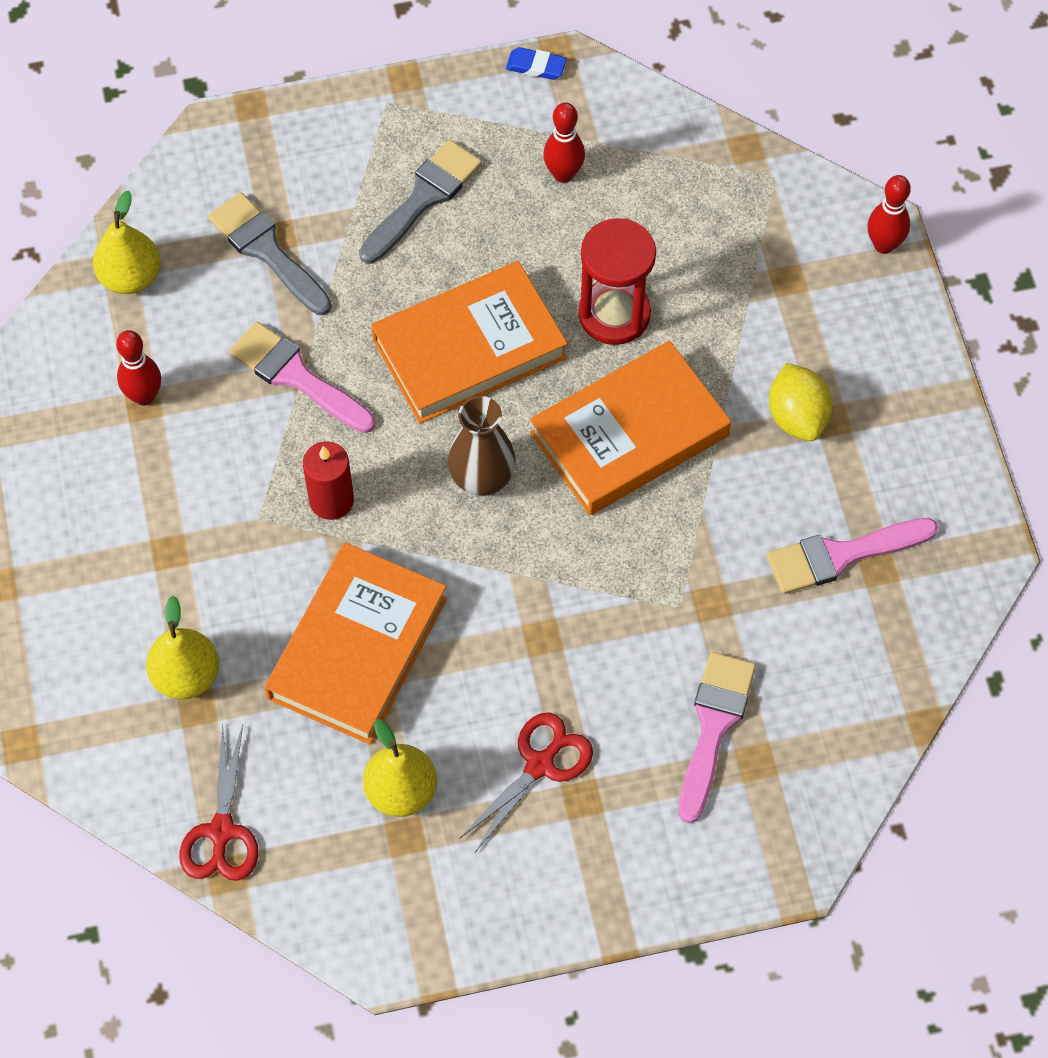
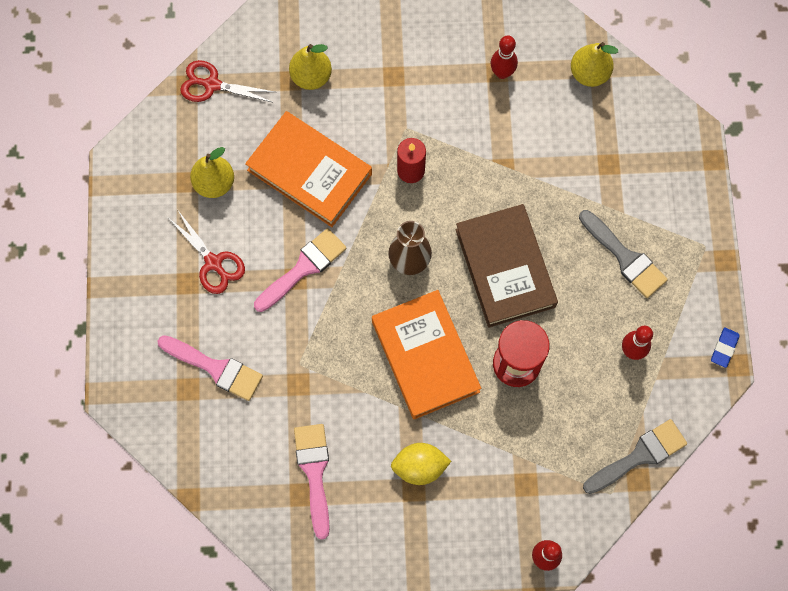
camera: 100 degrees right, 10 degrees up
grey brush [208,192,332,315] -> grey brush moved to [583,419,687,494]
pink brush [229,322,375,433] -> pink brush moved to [254,228,347,312]
orange book [371,261,568,424] -> brown book [456,204,558,328]

